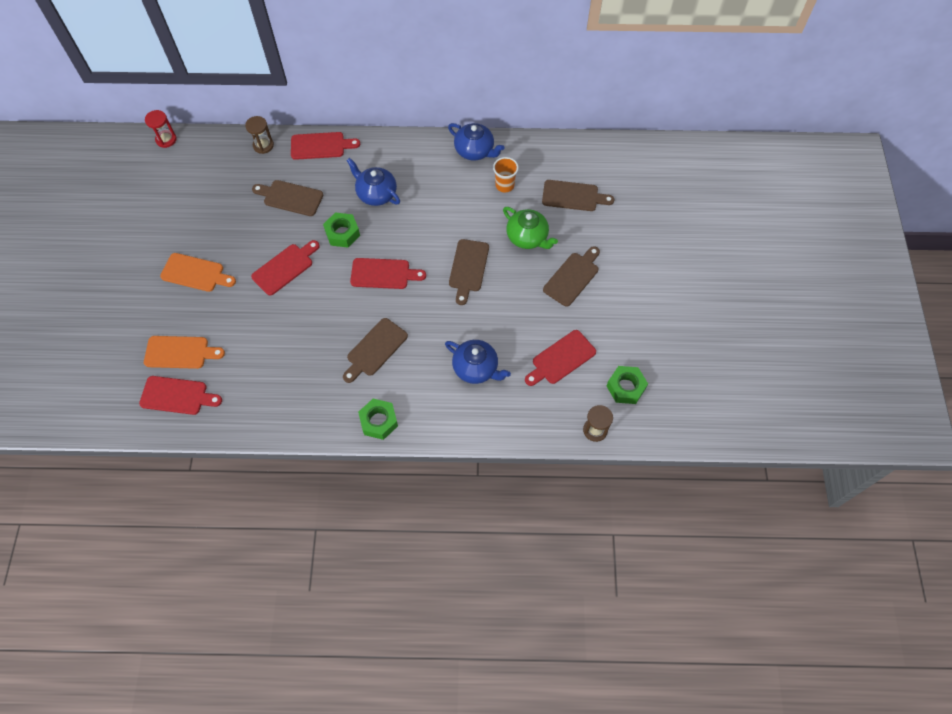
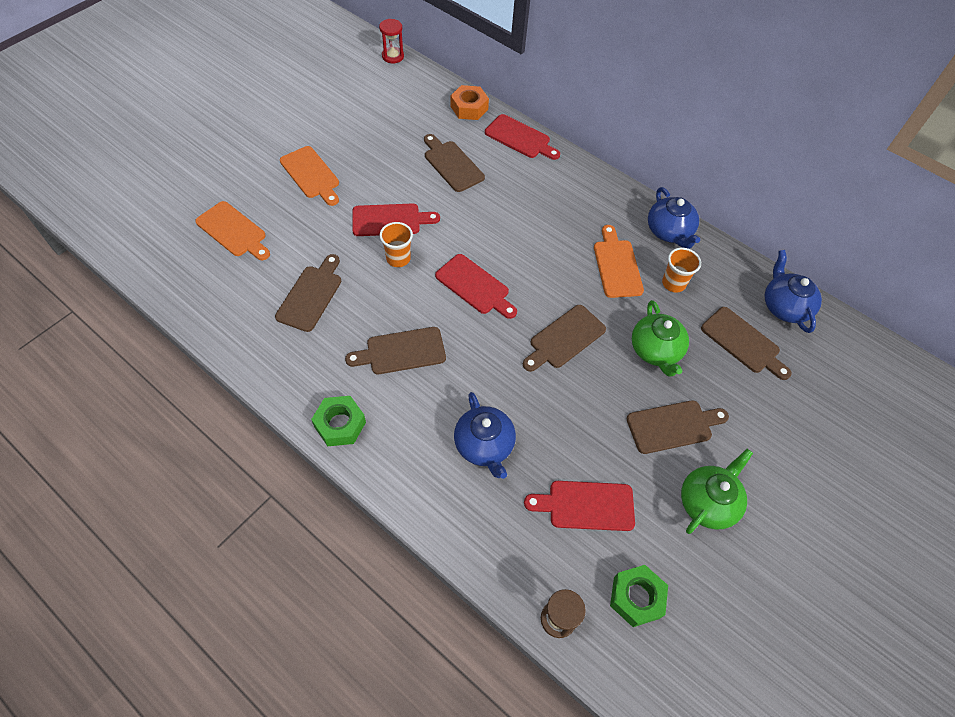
camera: 35 degrees right, 5 degrees down
red cutting board [139,376,222,415] -> none
brown hourglass [245,116,274,154] -> orange nut [450,85,489,120]
green nut [323,213,360,248] -> none
blue teapot [346,158,400,206] -> blue teapot moved to [764,250,822,333]
none -> brown cutting board [275,254,341,332]
none -> orange cup [379,222,413,267]
none -> orange cutting board [594,225,644,298]
none -> green teapot [681,449,753,534]

